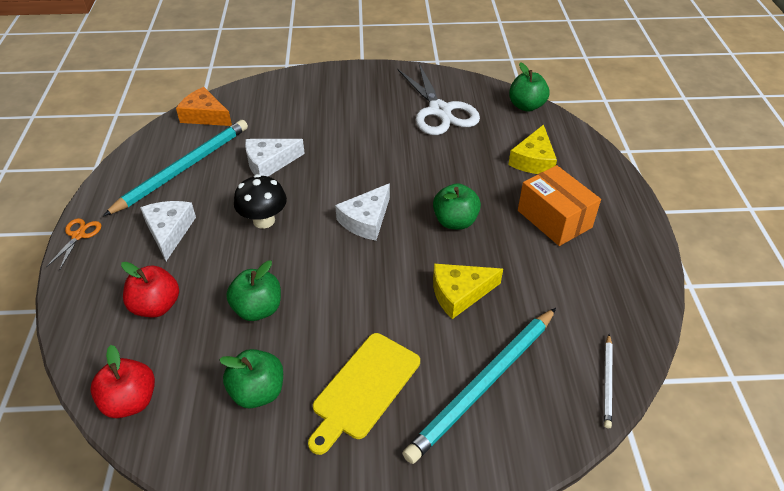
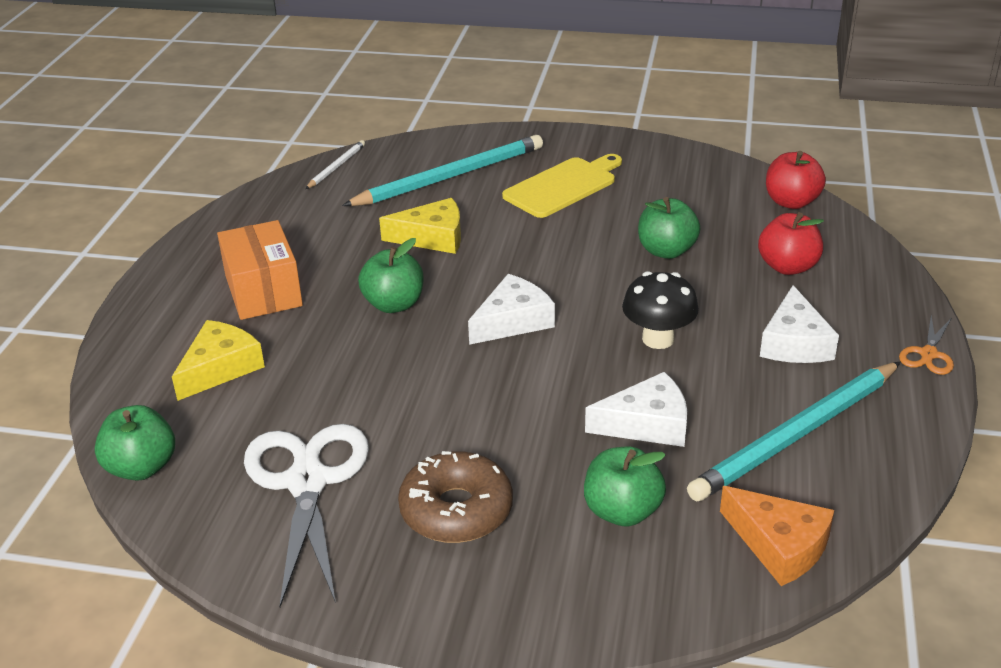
camera: 165 degrees left, 10 degrees down
green apple [219,349,283,408] -> green apple moved to [584,447,666,526]
none -> brown donut [398,451,513,543]

